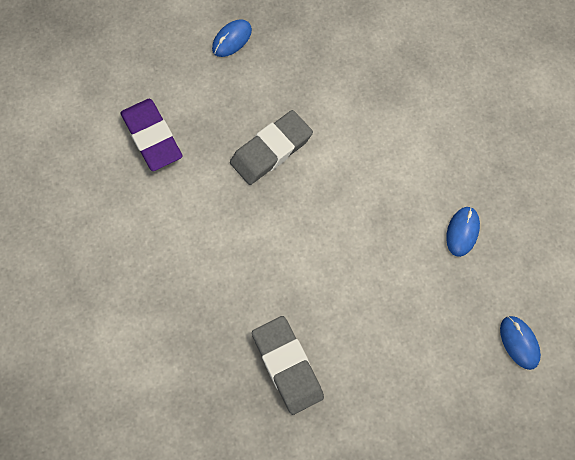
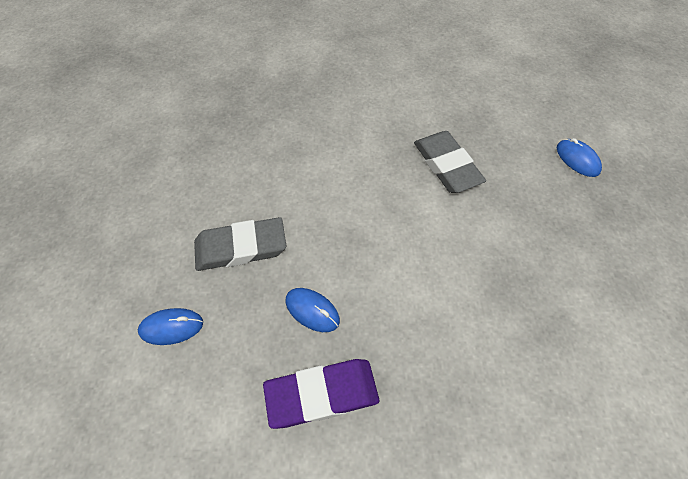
camera: 105 degrees right, 10 degrees down
purple eraser [121,99,182,171] -> purple eraser moved to [263,359,379,429]
grey eraser [252,316,324,415] -> grey eraser moved to [194,217,286,271]

